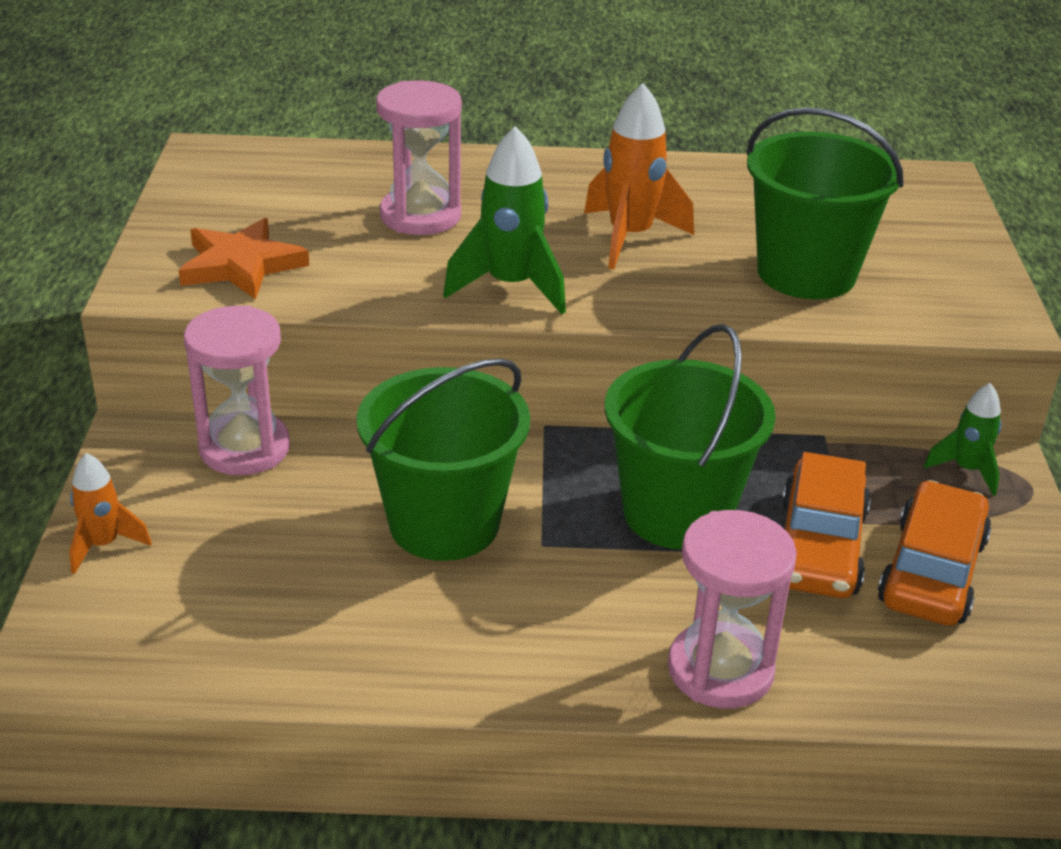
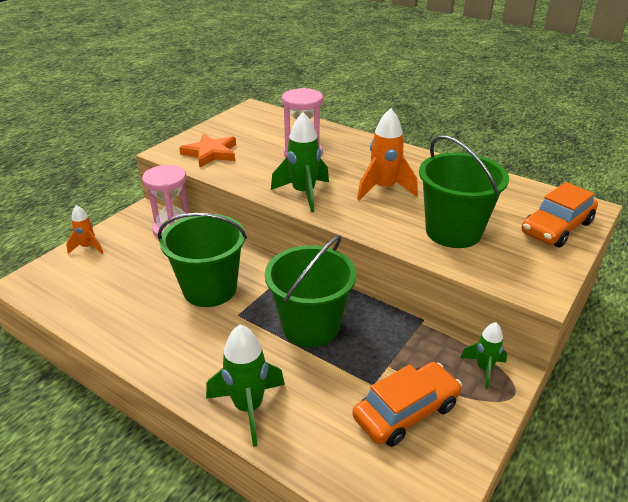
camera: 35 degrees right, 0 degrees up
pink hourglass [668,510,797,709] -> green rocket [206,325,285,447]
orange car [782,452,871,598] -> orange car moved to [522,182,598,248]

